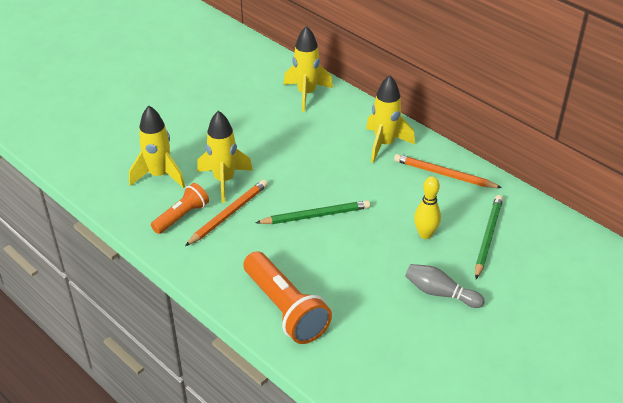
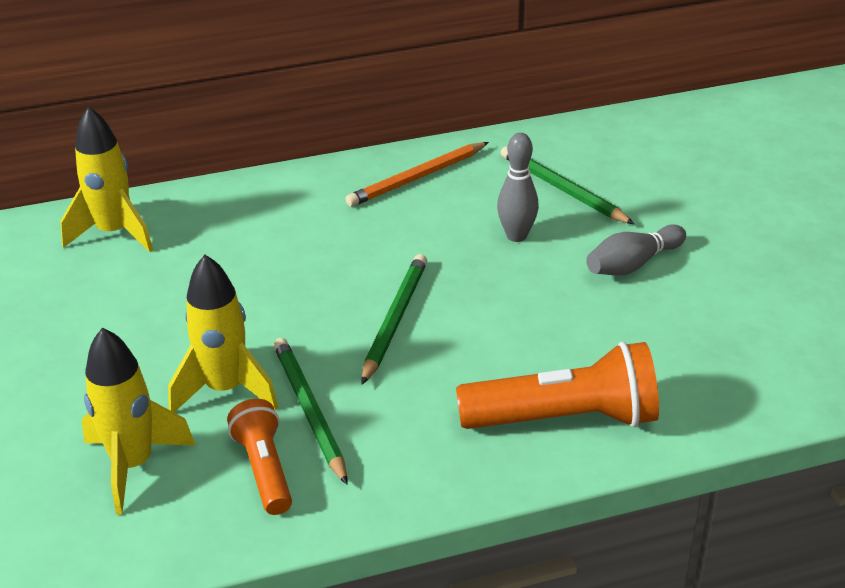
camera: 60 degrees left, 5 degrees down
orange pencil [185,180,268,246] -> green pencil [273,338,347,485]
yellow rocket [366,75,415,163] -> none
yellow bowling pin [414,176,441,239] -> grey bowling pin [497,133,539,242]

